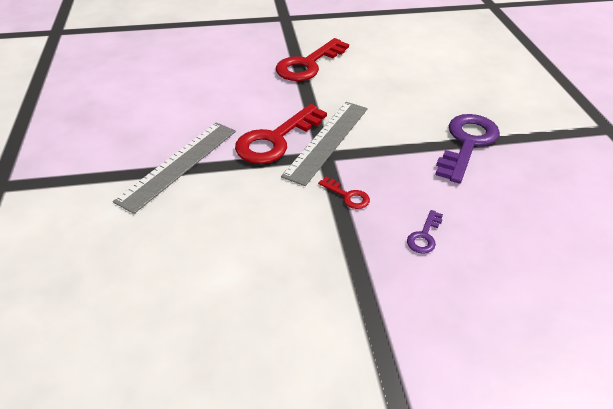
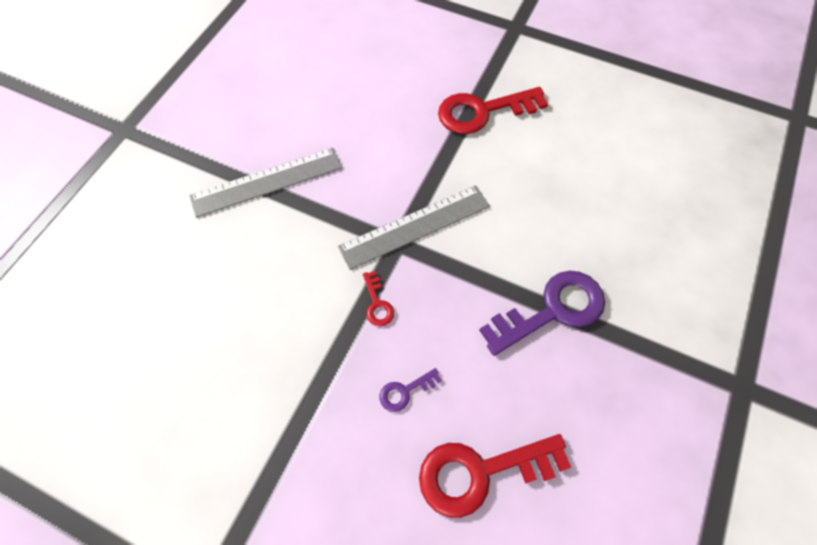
camera: 35 degrees right, 20 degrees up
red key [235,104,327,164] -> red key moved to [419,434,571,518]

